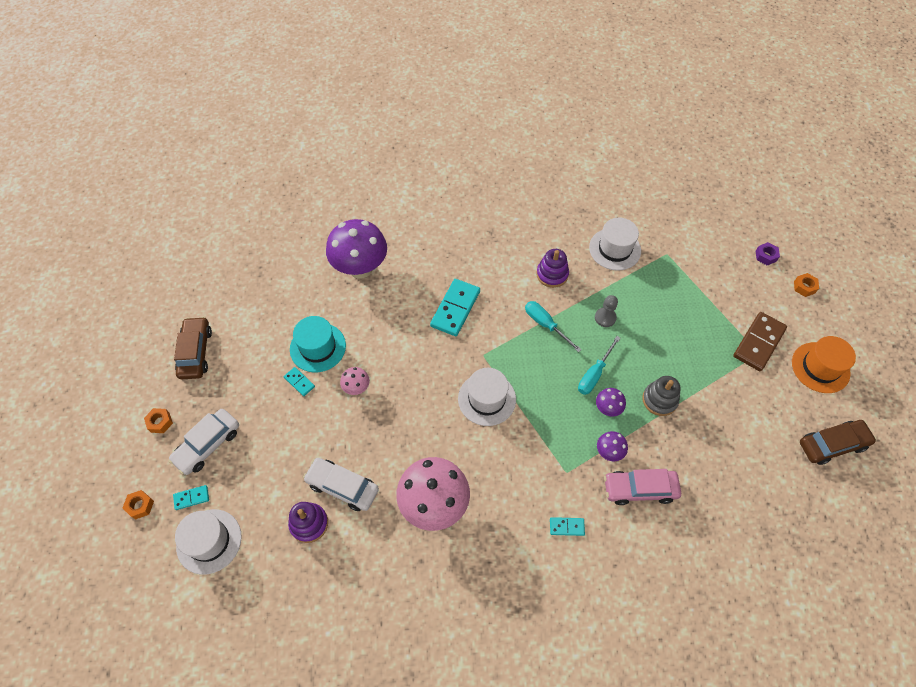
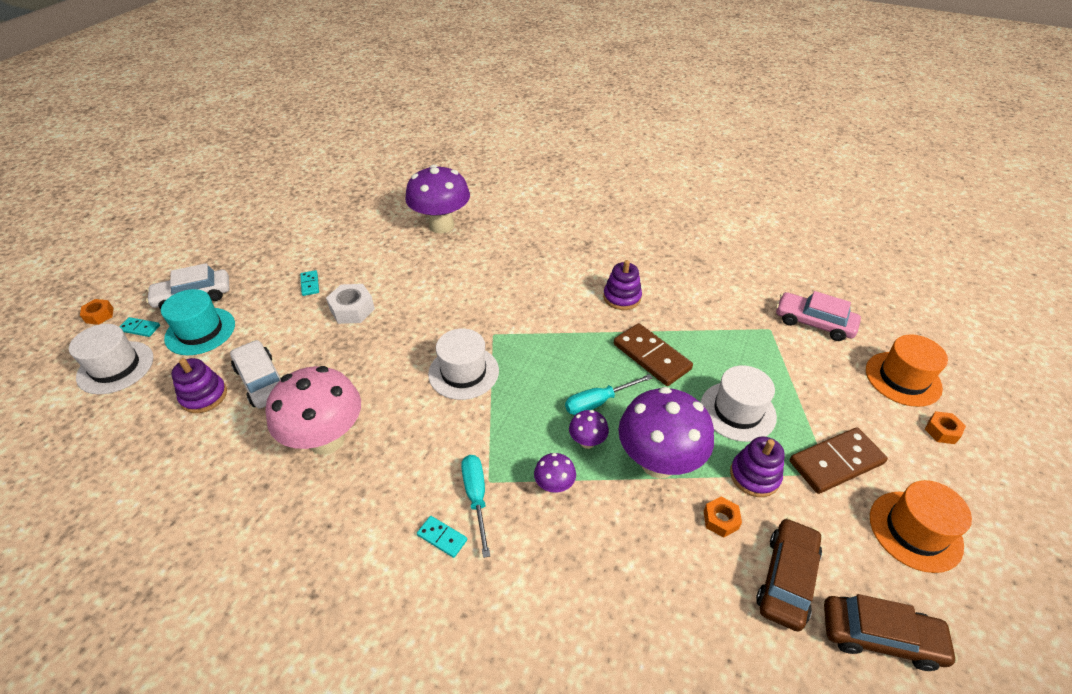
camera: 30 degrees right, 15 degrees down
orange nut [144,408,173,433] -> orange nut moved to [704,497,742,538]
brown car [174,317,212,379] -> brown car moved to [756,518,822,631]
turquoise hat [290,316,346,373] -> turquoise hat moved to [161,289,235,355]
pink mushroom [340,367,370,395] -> white nut [326,284,375,324]
turquoise domino [430,279,480,336] -> none
turquoise screwdriver [525,301,582,352] -> turquoise screwdriver moved to [461,455,490,558]
white hat [589,218,641,271] -> white hat moved to [701,365,777,442]
grey pawn [595,295,618,327] -> brown domino [614,323,693,386]
pink car [604,469,681,505] -> pink car moved to [776,291,861,341]
grey stacking toy [642,376,681,416] -> purple mushroom [618,387,714,479]
purple nut [756,242,780,266] -> orange hat [866,334,948,407]
none -> purple stacking toy [730,436,785,497]

